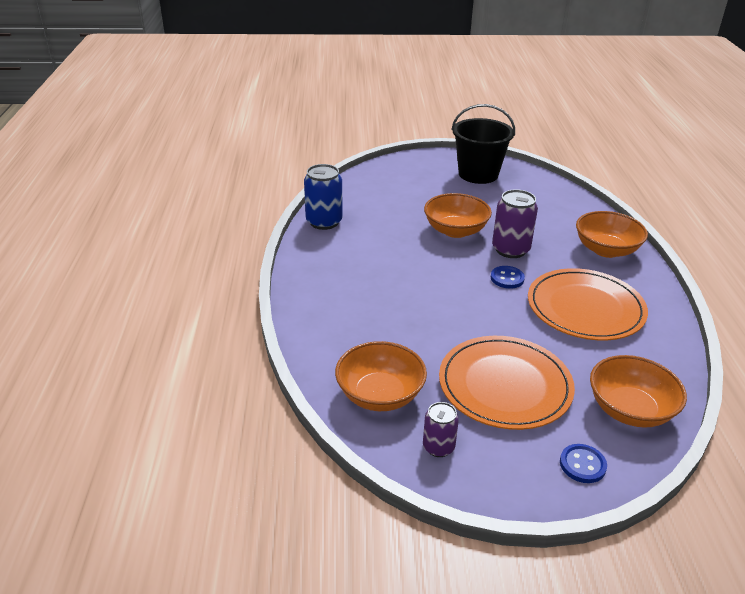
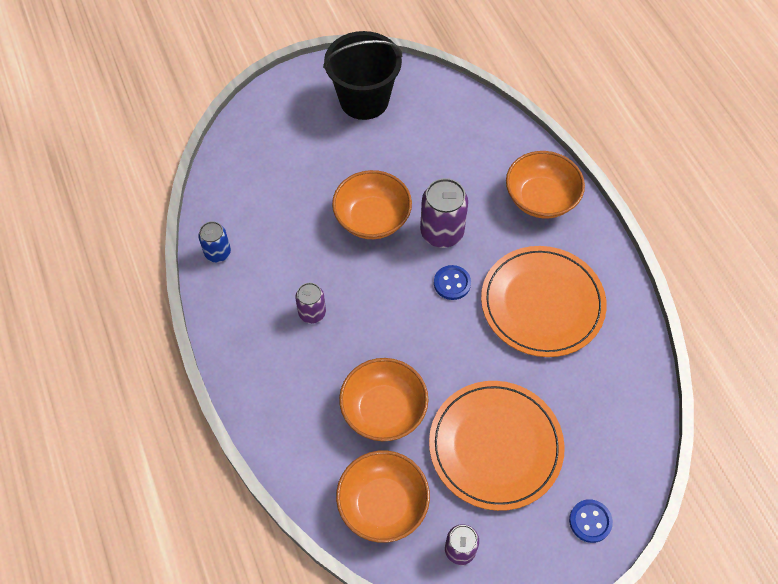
camera: 20 degrees left, 25 degrees up
blue can [304,164,343,230] -> blue can [198,221,231,262], size x0.60
orange bowl [590,355,687,428] -> orange bowl moved to [339,358,428,441]
none -> purple can [295,283,326,324]

